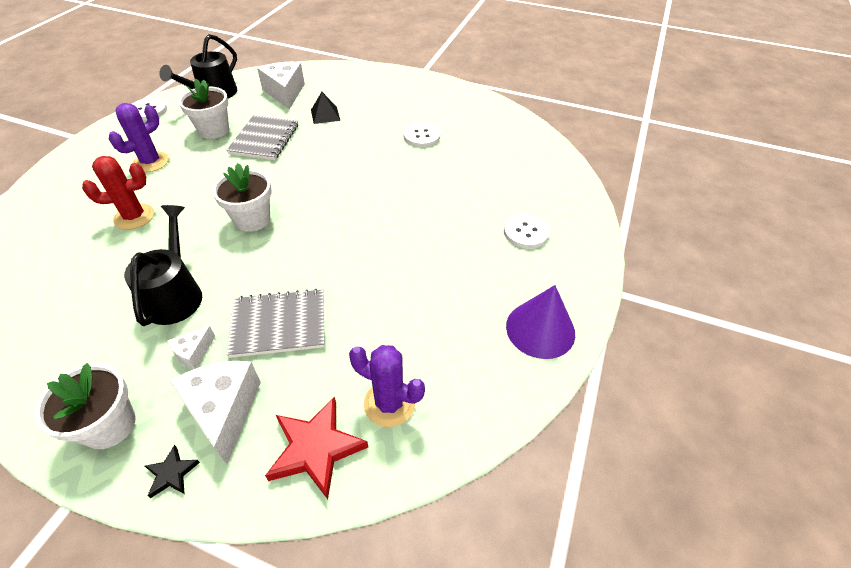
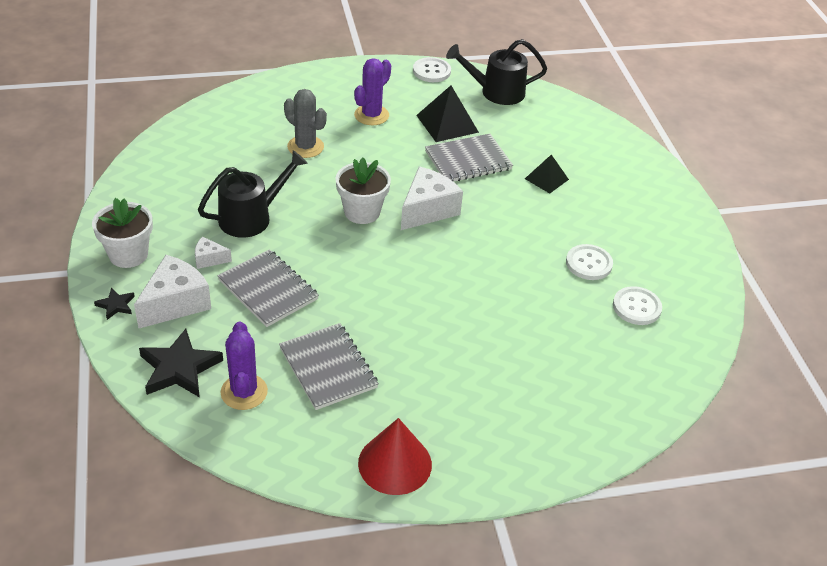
camera: 55 degrees right, 5 degrees down
red cactus [82,156,154,230] -> grey cactus [284,89,327,158]
purple cactus [109,103,169,172] -> purple cactus turned 60 degrees counterclockwise [354,58,391,125]
white flower pot [178,78,229,139] -> black pyramid [416,86,479,142]
white cheese [257,62,305,110] -> white cheese moved to [401,166,463,230]
red star [265,397,368,499] -> black star [139,329,223,398]
white button [504,214,549,249] -> white button moved to [613,286,662,325]
purple cone [506,285,575,359] -> red cone [358,418,432,495]
none -> grey notebook [279,323,379,410]

